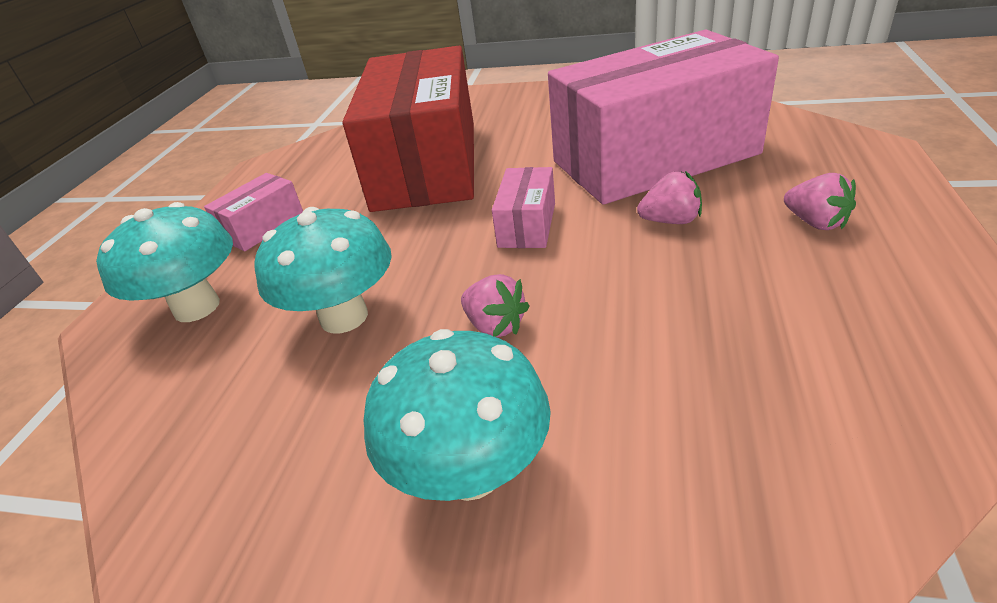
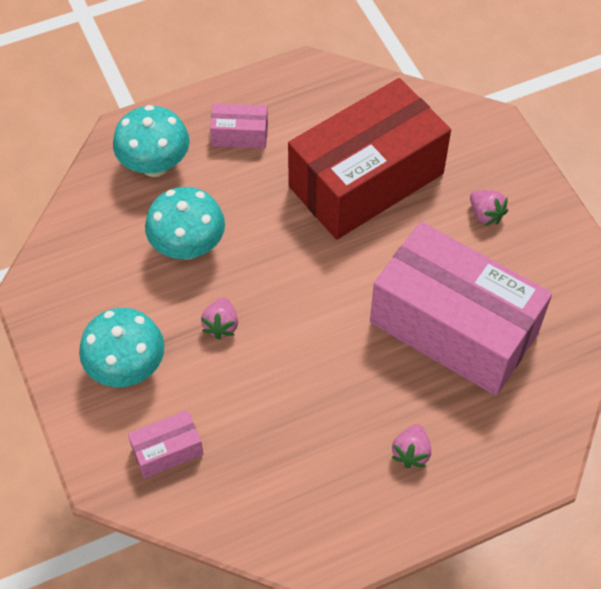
camera: 50 degrees right, 20 degrees up
pink box [492,167,555,248] -> pink box moved to [128,410,203,478]
pink strawberry [637,171,702,224] -> pink strawberry moved to [470,190,508,226]

